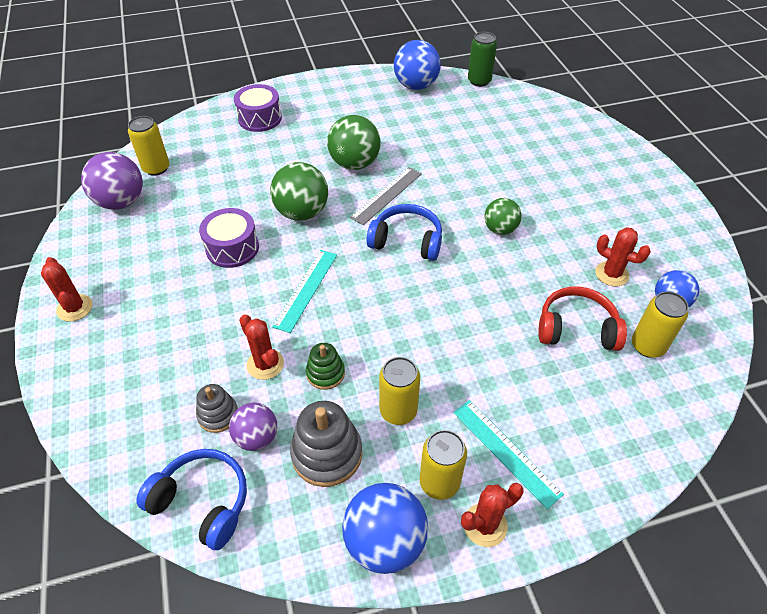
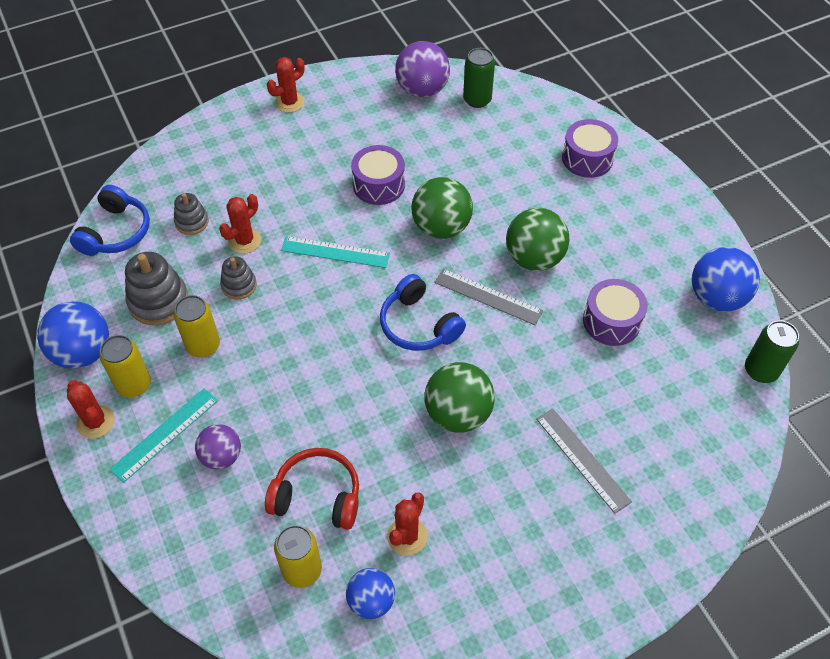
camera: 80 degrees right, 5 degrees up
yellow can [128,116,169,176] -> green can [463,48,495,108]
purple ball [229,403,277,451] -> purple ball moved to [195,424,241,470]
green stacking toy [306,343,345,390] -> grey stacking toy [220,256,257,300]
blue headphones [366,204,442,261] -> blue headphones turned 135 degrees clockwise [380,274,466,351]
green ball [485,198,522,235] -> green ball [425,362,495,433], size x1.59
red headphones [538,287,627,351] -> red headphones turned 75 degrees counterclockwise [265,448,359,530]
none -> grey ruler [536,409,632,514]
none -> purple drum [583,279,648,346]

